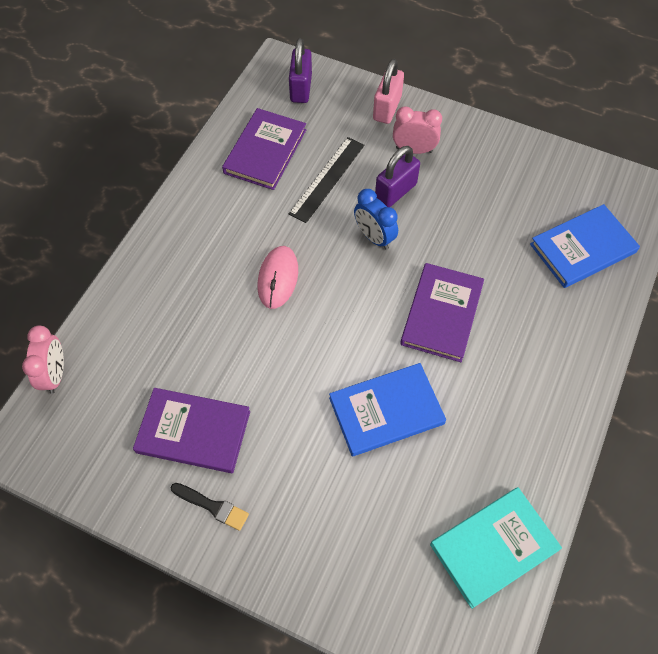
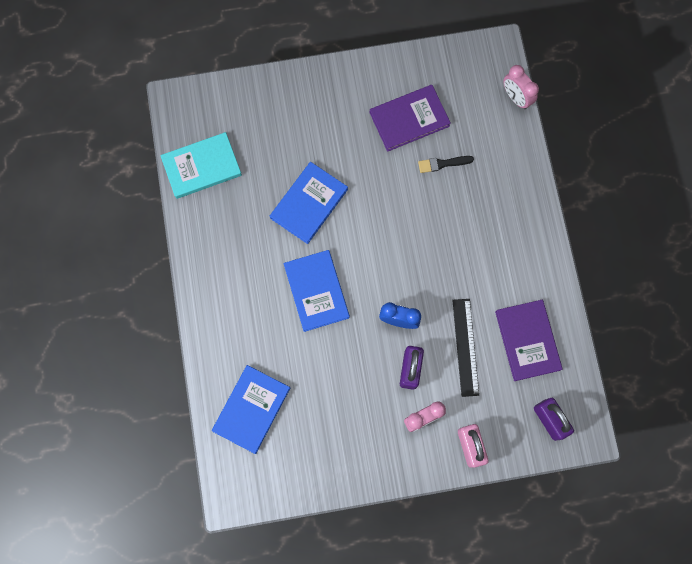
camera: 145 degrees right, 15 degrees up
black brush [171,483,249,531] -> black brush moved to [418,156,474,173]
pink mouse [258,246,298,309] -> none
purple book [400,263,484,362] -> blue book [283,250,350,332]
turquoise book [430,487,562,609] -> turquoise book turned 45 degrees clockwise [160,132,242,199]

